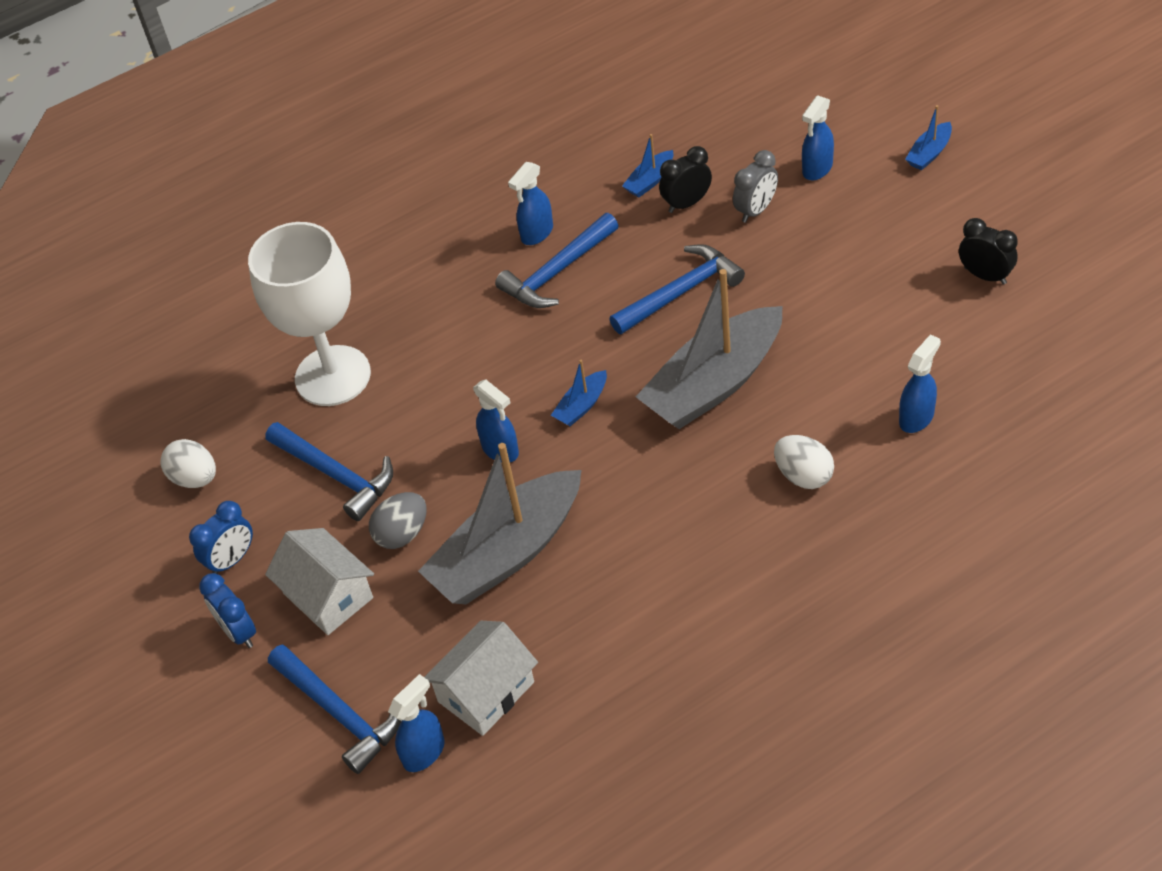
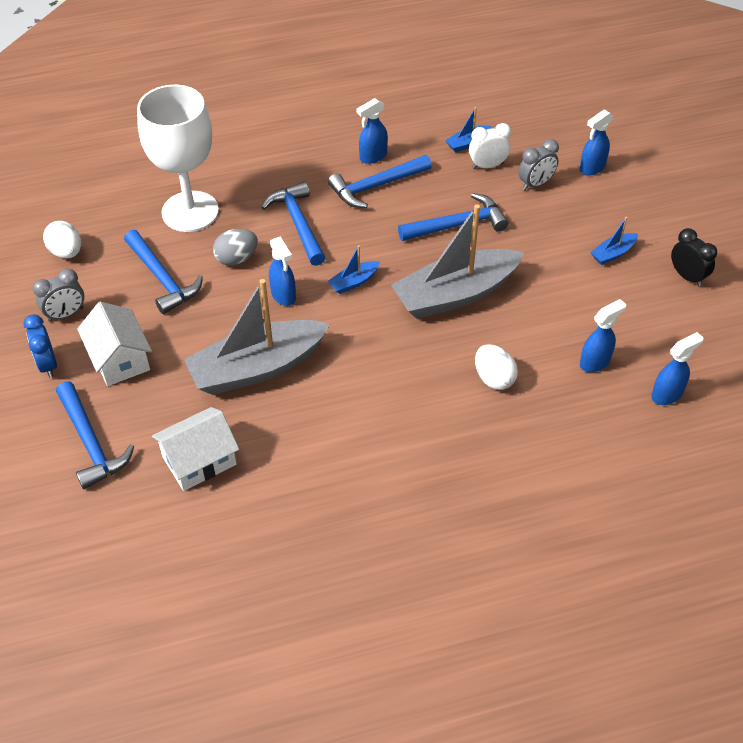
camera: 10 degrees right, 0 degrees up
blue clock [189,501,253,574] -> grey clock [33,269,84,322]
grey egg [369,492,427,549] -> grey egg moved to [213,229,258,266]
blue spray bottle [388,674,445,772] -> blue spray bottle moved to [651,332,703,405]
black clock [659,146,712,213] -> white clock [469,123,511,169]
blue boat [905,105,952,170] -> blue boat moved to [590,217,638,265]
none -> blue hammer [261,181,326,266]

